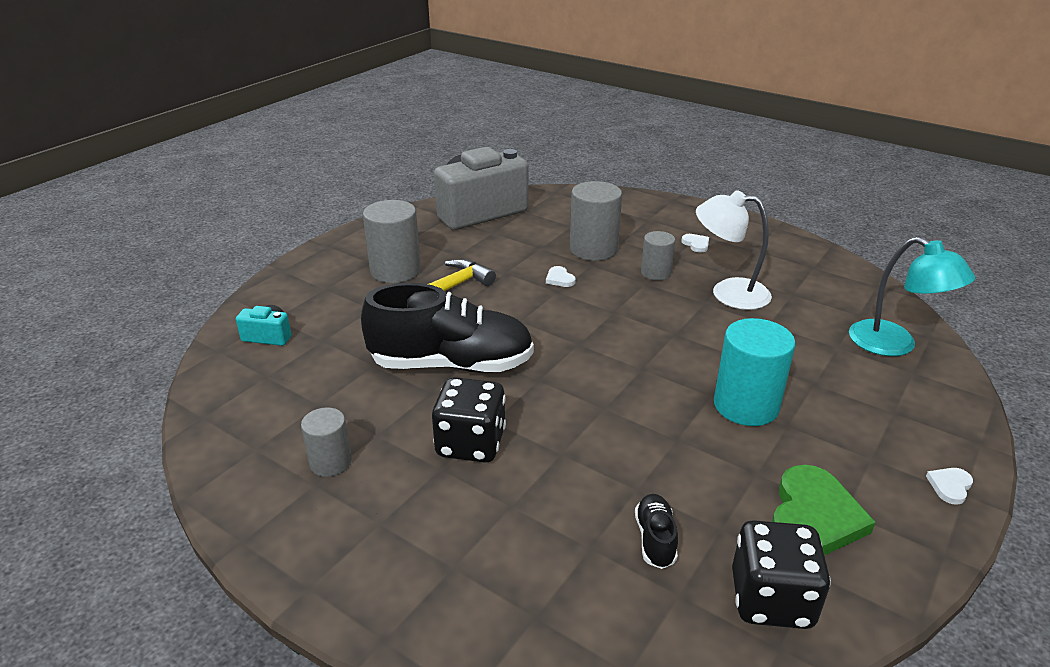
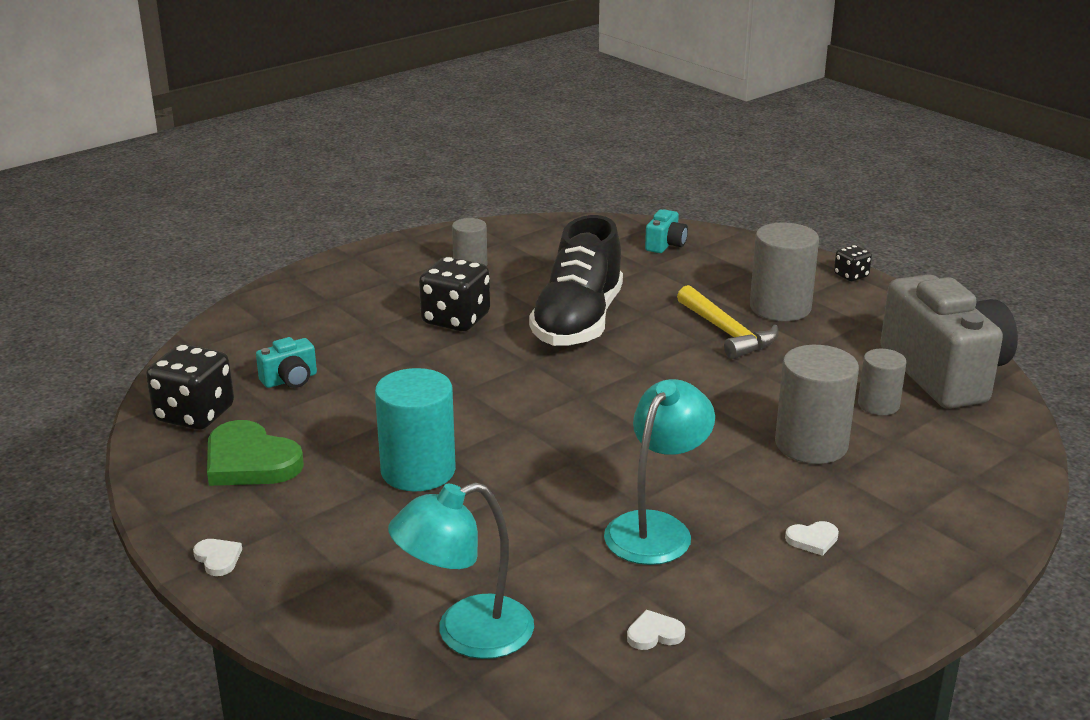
camera: 105 degrees right, 5 degrees down
white heart [546,266,576,287] -> white heart moved to [627,610,685,650]
black shoe [635,494,678,569] -> turquoise camera [256,337,317,388]
grey cylinder [641,231,675,280] -> grey cylinder moved to [858,349,907,415]
white lamp [696,190,772,310] -> turquoise lamp [604,379,715,565]
none -> black dice [834,245,872,281]

